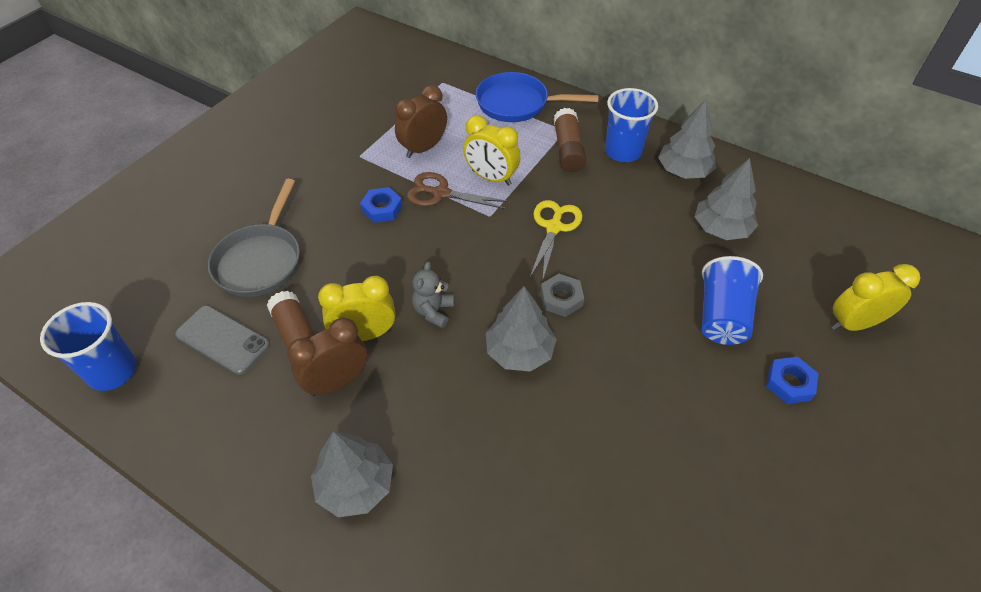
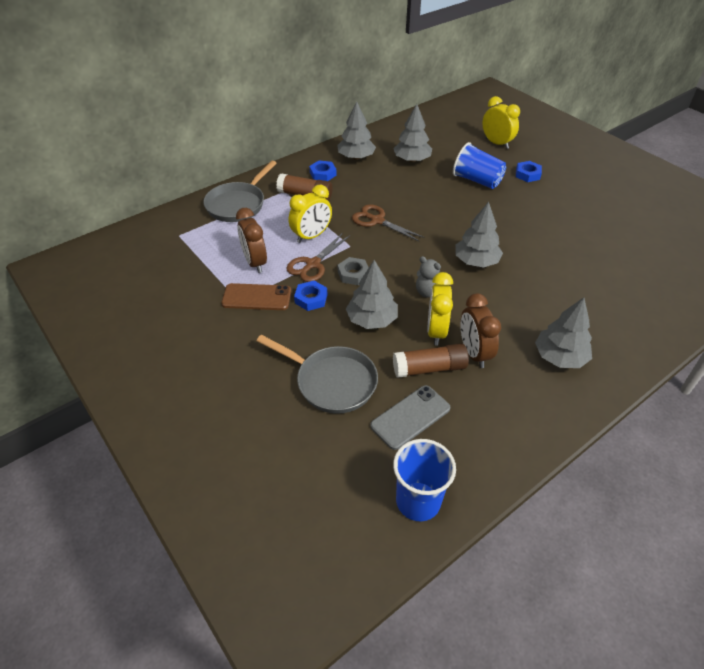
camera: 70 degrees left, 5 degrees down
blue pan [476,72,599,122] -> grey pan [203,161,277,222]
yellow scissors [529,200,582,282] -> brown scissors [352,204,424,241]
grey nut [541,274,584,317] -> grey nut moved to [338,257,369,285]
blue cup [605,88,658,162] -> blue nut [309,161,337,181]
yellow clock [832,264,920,331] -> yellow clock turned 135 degrees clockwise [482,96,520,149]
none -> brown phone [221,283,291,310]
none -> grey tree [346,260,398,329]

